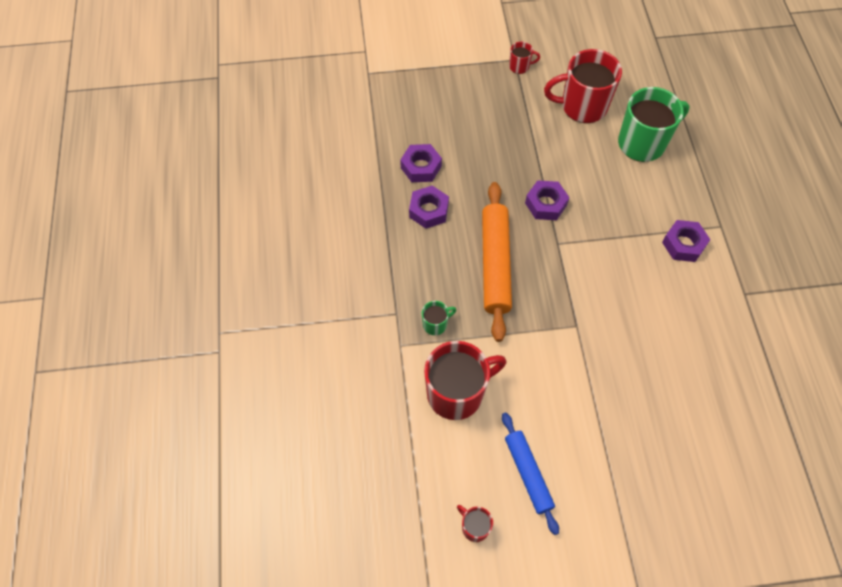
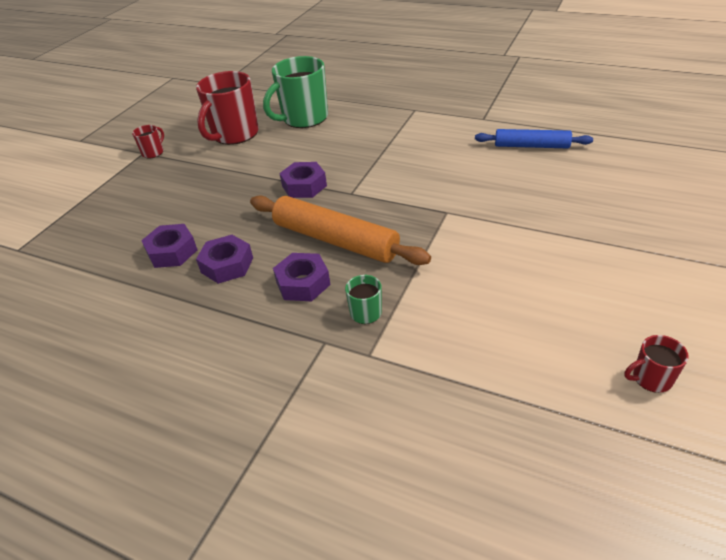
camera: 55 degrees left, 20 degrees down
red mug [424,341,507,420] -> none
blue rolling pin [502,413,559,535] -> blue rolling pin moved to [475,129,593,148]
green mug [618,87,689,162] -> green mug turned 135 degrees counterclockwise [263,56,328,128]
purple nut [662,220,711,262] -> purple nut moved to [273,253,331,301]

